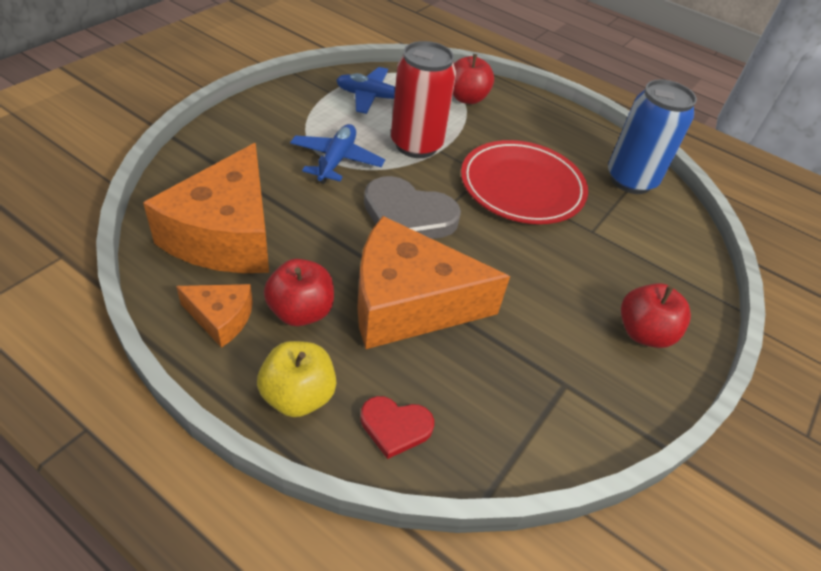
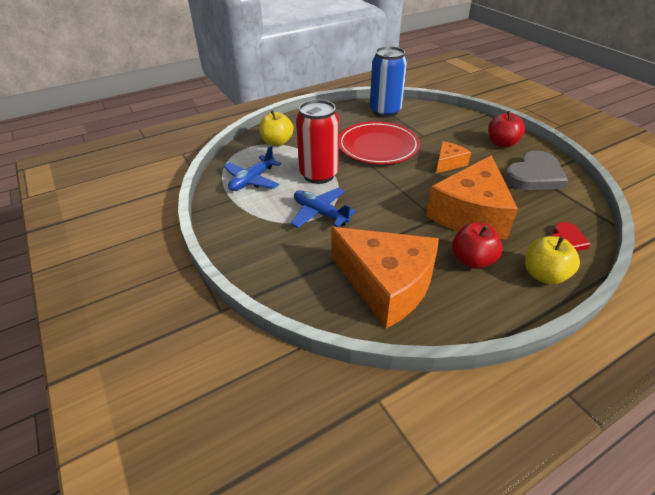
camera: 60 degrees left, 5 degrees down
orange cheese [176,284,253,348] -> orange cheese moved to [436,141,471,174]
grey heart [364,176,461,239] -> grey heart moved to [504,151,568,190]
red apple [453,54,494,104] -> yellow apple [259,110,293,146]

